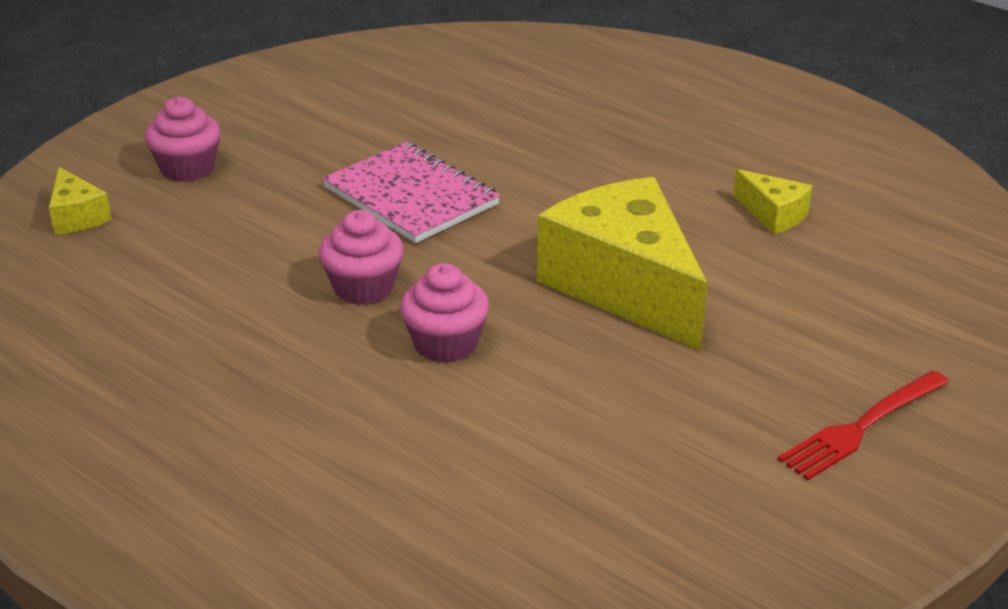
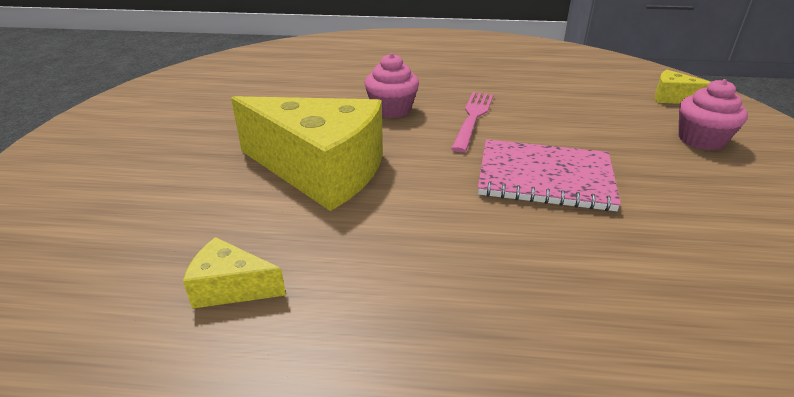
camera: 145 degrees right, 0 degrees up
pink cupcake [319,210,404,305] -> pink fork [451,92,494,152]
red fork [778,370,949,480] -> none

